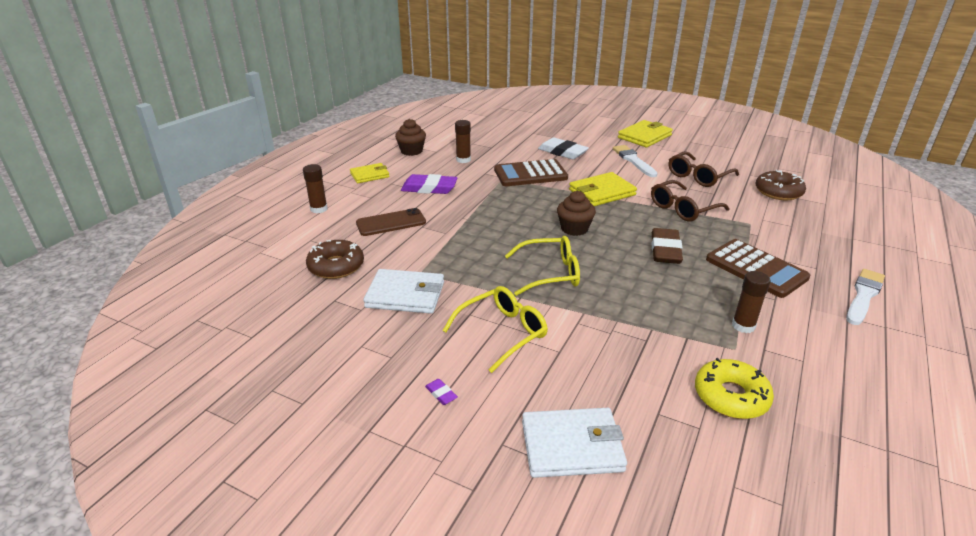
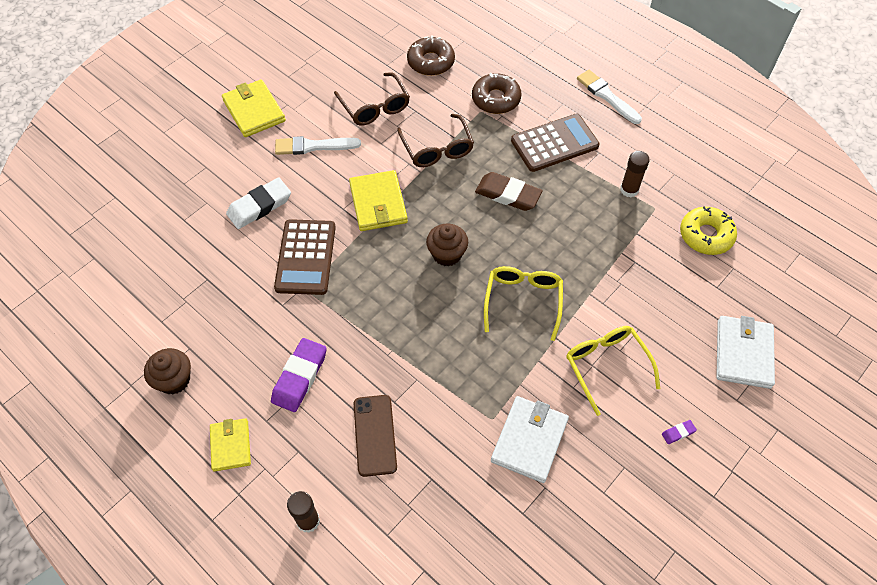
camera: 75 degrees left, 25 degrees up
brown donut [306,240,364,279] -> brown donut moved to [472,73,522,114]
brown glue stick [455,120,471,163] -> none

